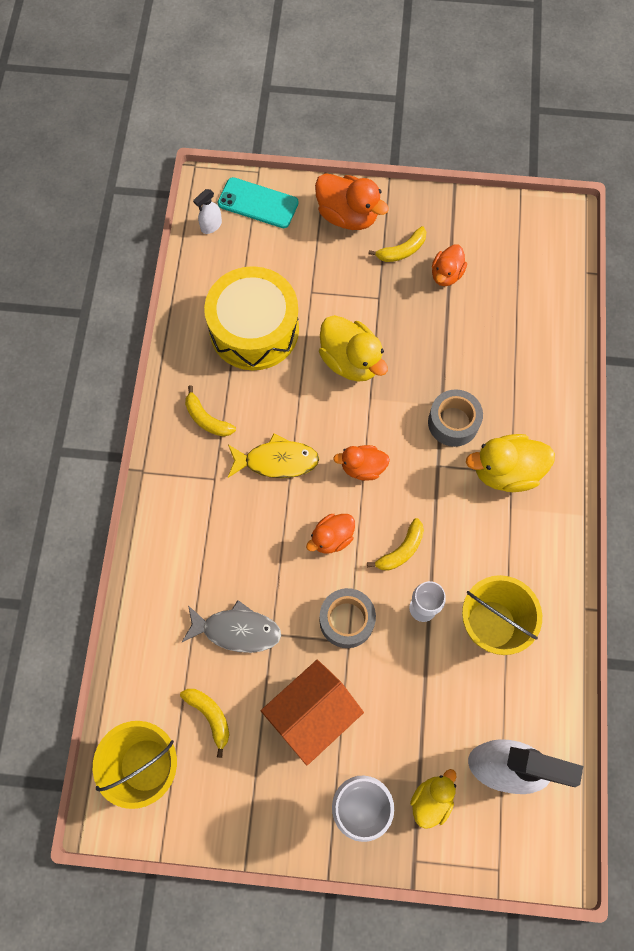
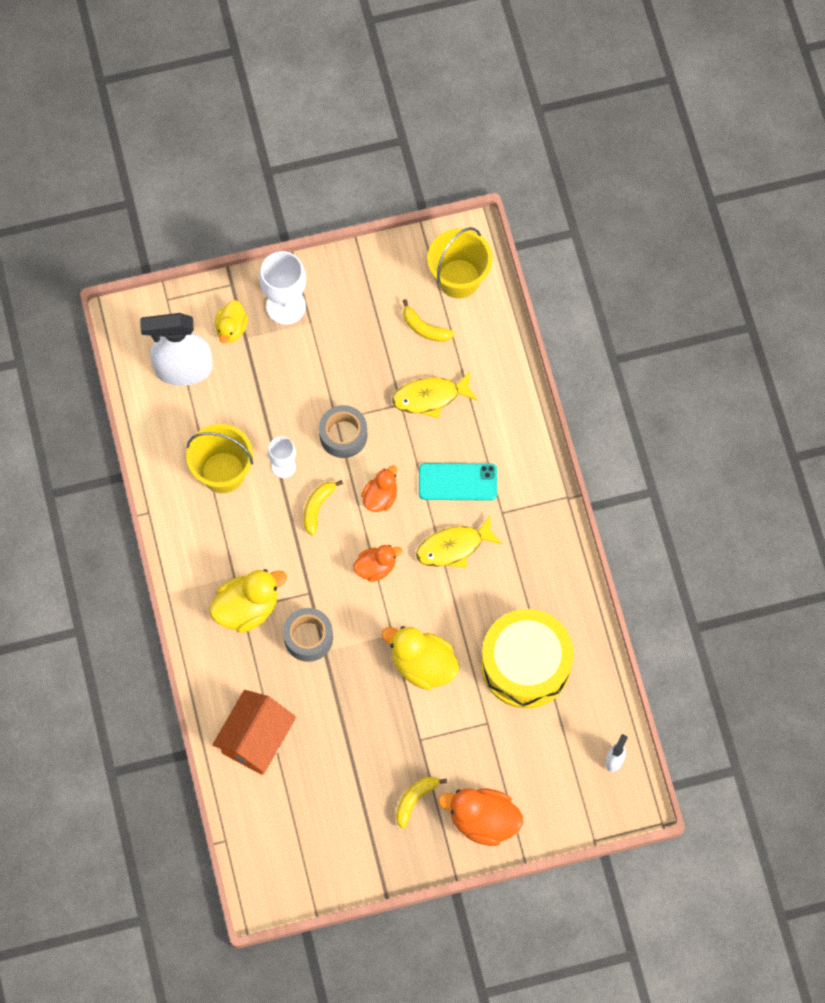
camera: 160 degrees right, 0 degrees up
grey fish [182,600,281,653] -> yellow fish [392,372,478,418]
yellow banana [185,385,236,437] -> none
turquoise phone [218,177,299,228] -> turquoise phone moved to [419,463,497,501]
orange house [261,660,364,765] -> orange house moved to [212,690,296,775]
orange duck [432,244,467,286] -> none

